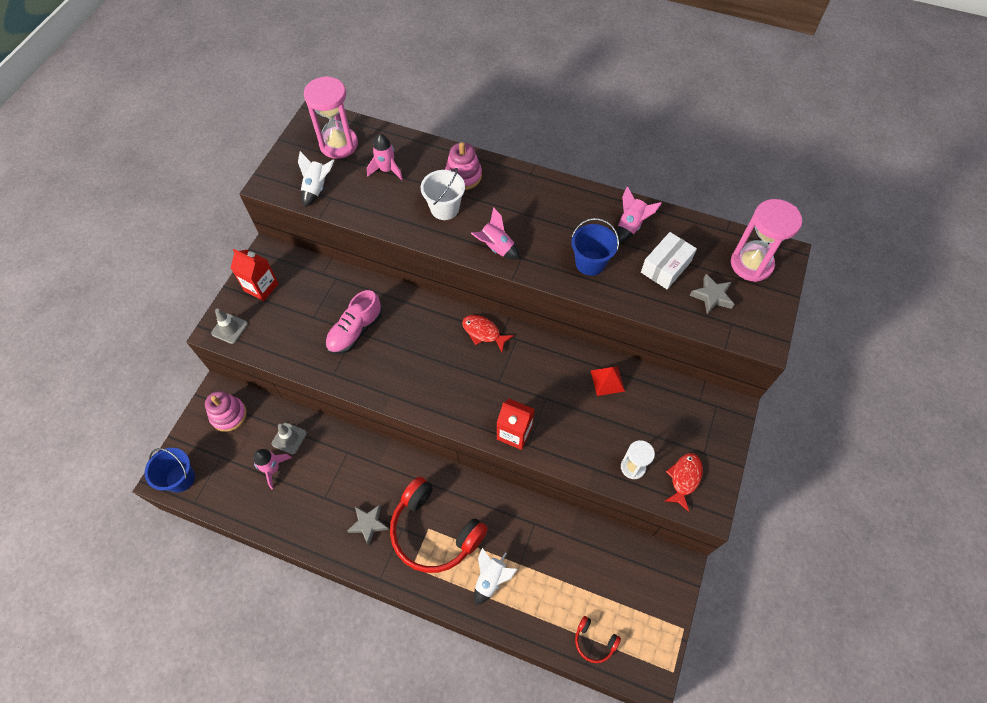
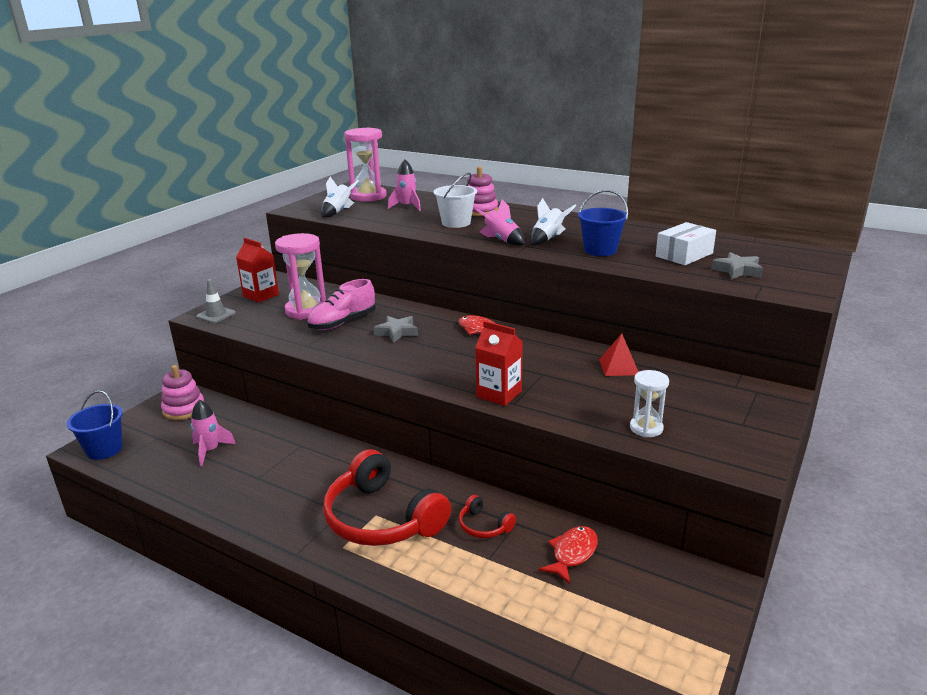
camera: 10 degrees right, 35 degrees down
grey traffic cone [272,423,307,455] -> none
grey star [347,505,389,546] -> grey star moved to [373,316,418,343]
white rocket [474,548,518,605] -> white rocket moved to [530,198,576,245]
red headphones [575,616,621,663] -> red headphones moved to [459,495,516,538]
pink rocket [617,186,662,243] -> none
red fish [665,453,703,512] -> red fish moved to [539,526,598,584]
pink hourglass [731,199,802,282] -> pink hourglass moved to [275,233,326,320]

